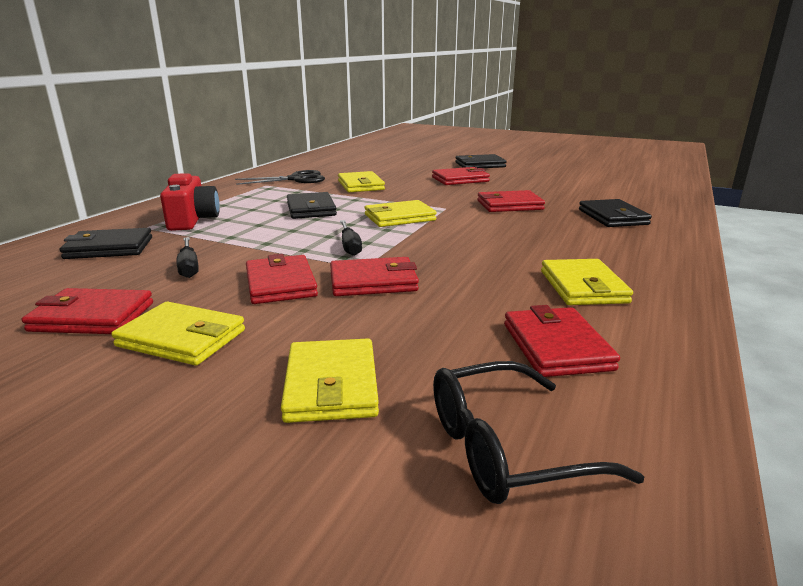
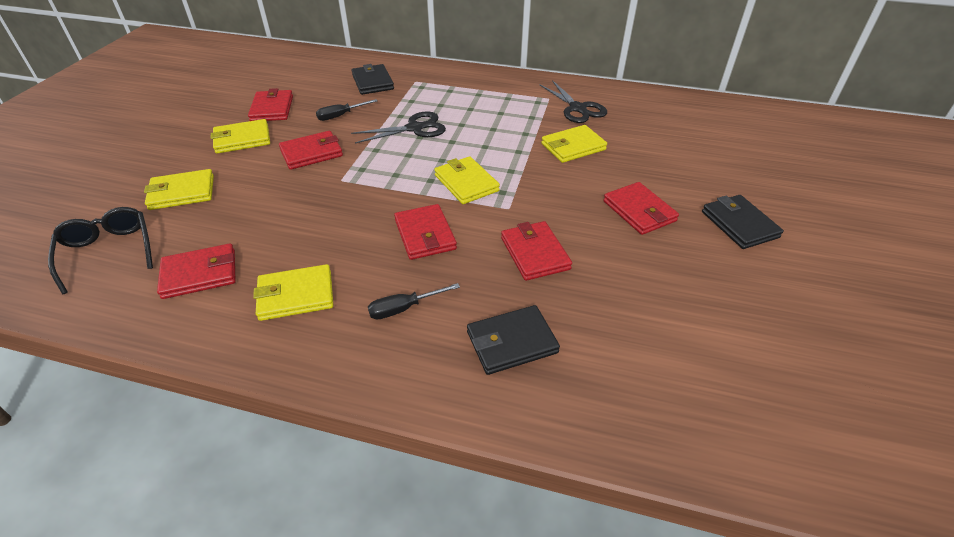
camera: 80 degrees right, 20 degrees up
yellow wallet [111,301,245,365] -> yellow wallet turned 60 degrees clockwise [211,119,270,154]
red camera [160,173,220,231] -> none
black wallet [287,192,337,219] -> none
red wallet [330,257,419,296] -> red wallet moved to [394,204,457,260]
black screwdriver [340,220,362,256] -> black screwdriver moved to [368,283,460,319]
none -> black scissors [351,111,446,144]

